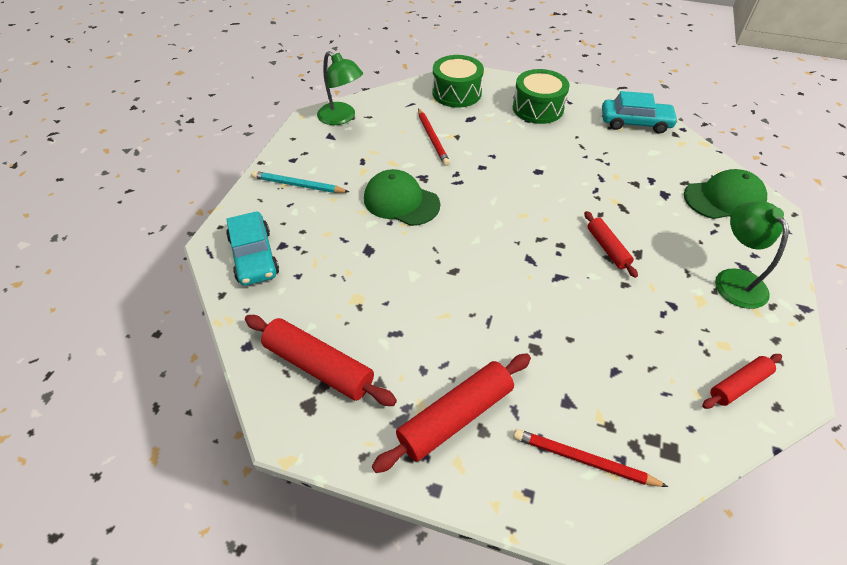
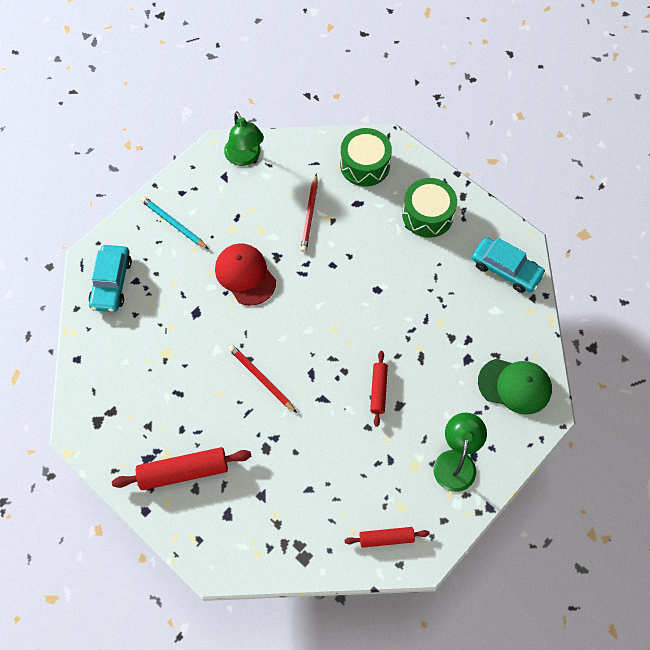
camera: 25 degrees right, 15 degrees up
red rolling pin [245,315,397,406] -> none
green cap [364,169,440,226] -> red cap [215,243,276,306]
red pencil [513,429,668,487] -> red pencil moved to [228,345,297,413]

